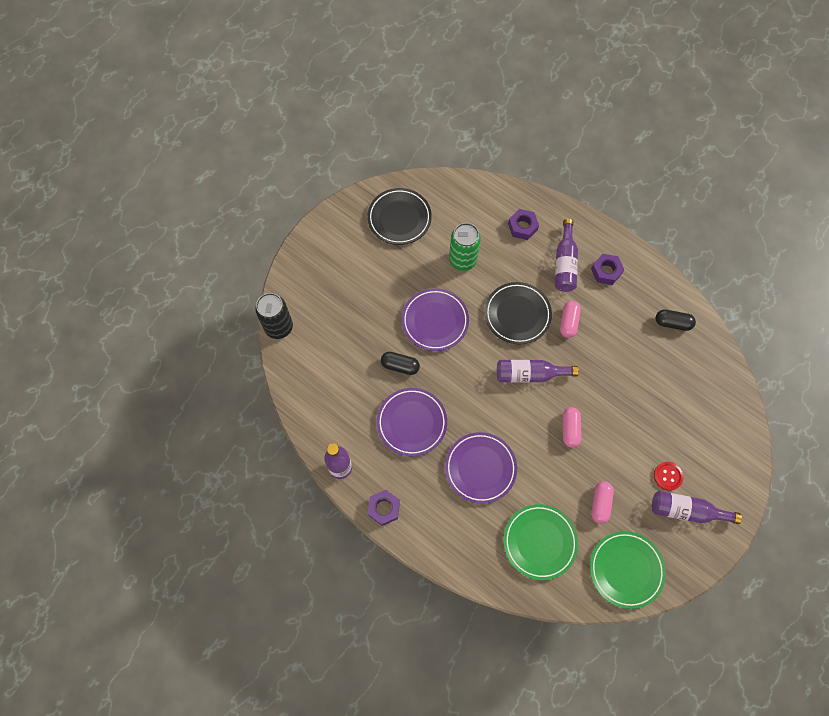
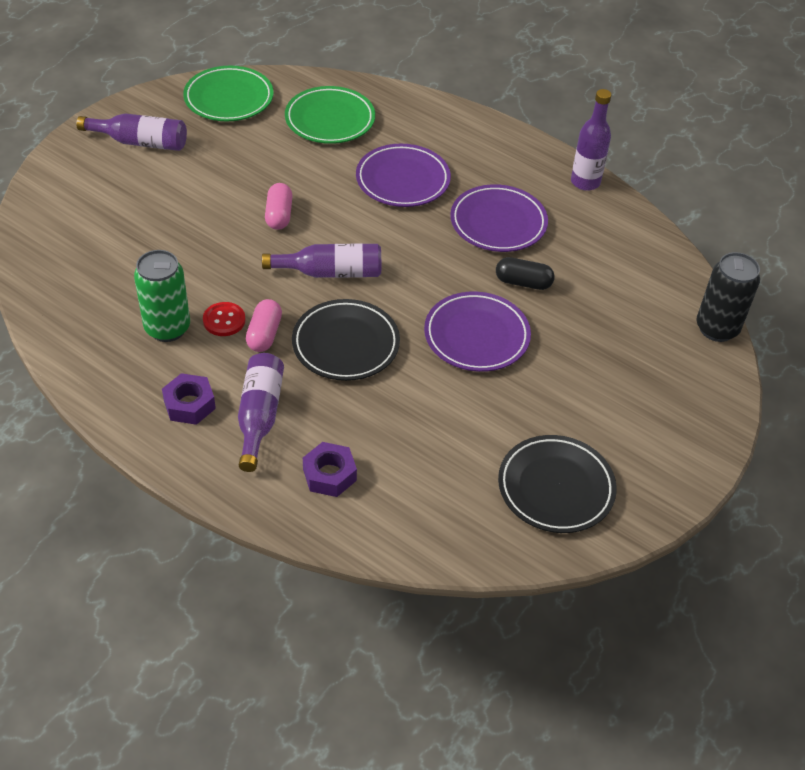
camera: 175 degrees right, 20 degrees down
purple nut [368,490,400,526] -> none
green can [449,223,481,271] -> green can moved to [134,250,190,342]
pink capsule [591,481,614,524] -> none
red button [654,462,683,491] -> red button moved to [203,302,246,336]
black capsule [655,309,696,331] -> none

